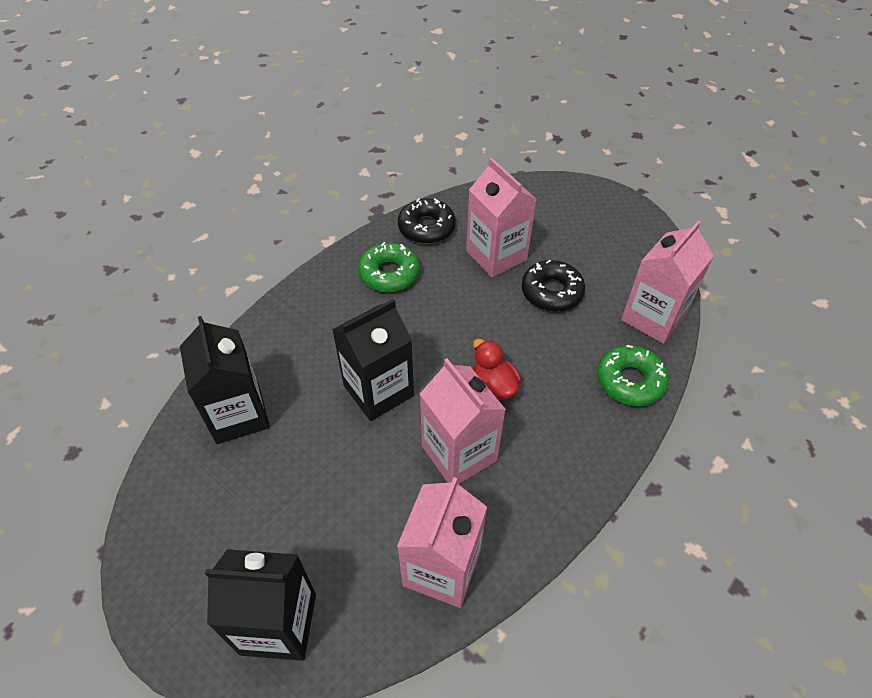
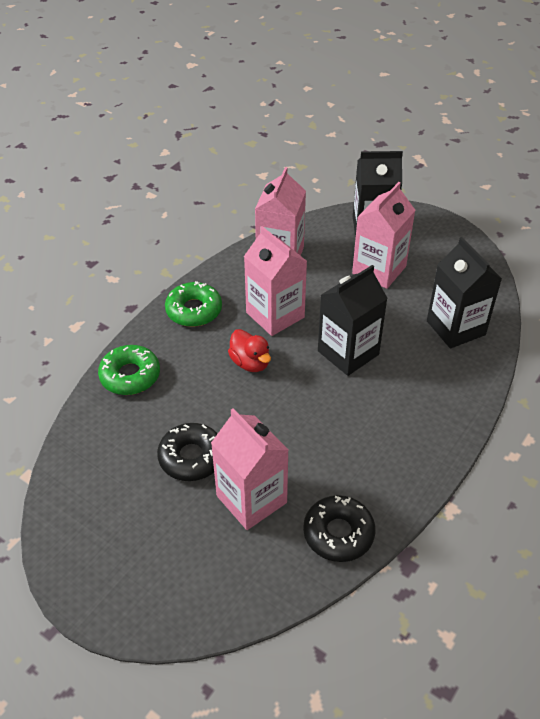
camera: 175 degrees right, 5 degrees down
green donut [358,242,420,292] -> green donut moved to [165,281,222,327]
pink carton [621,221,714,344] -> pink carton moved to [352,182,415,289]

